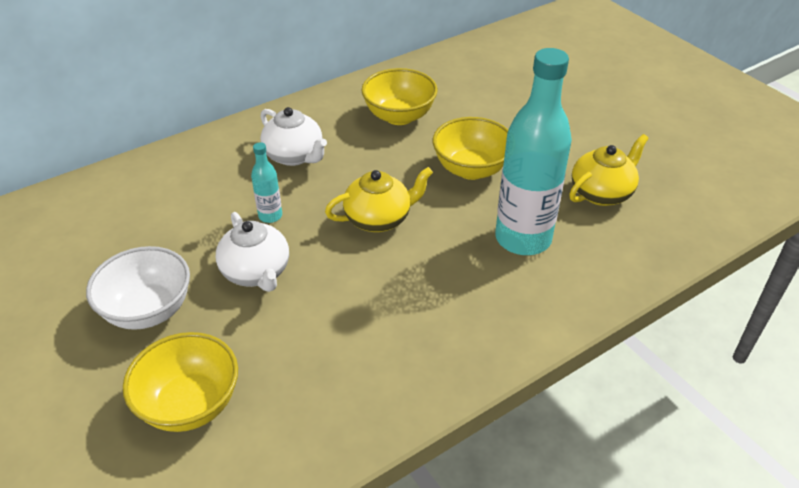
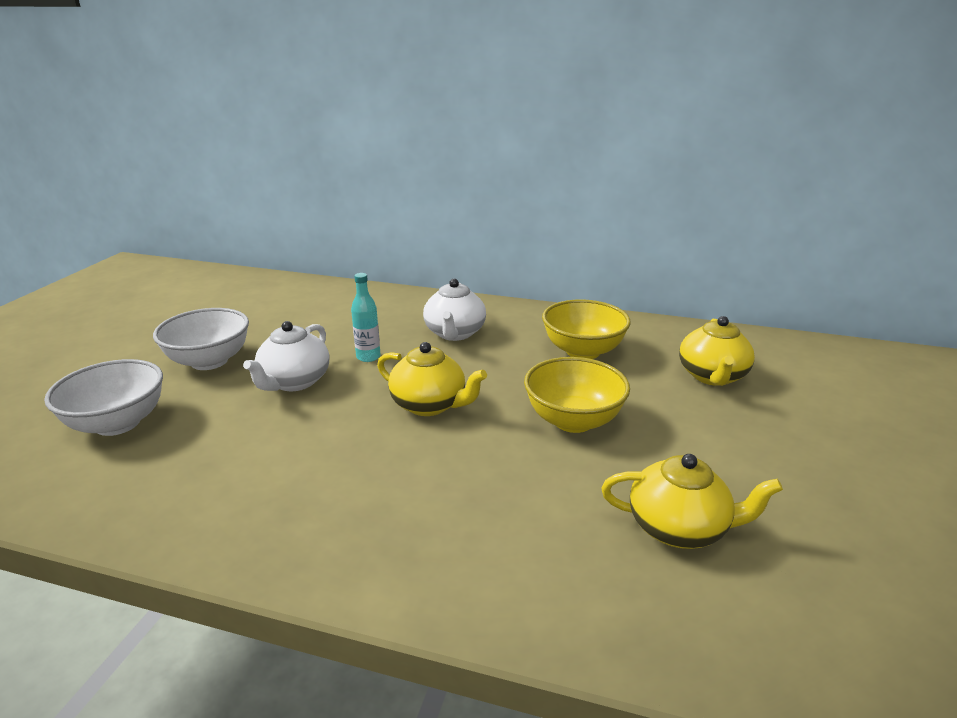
camera: 50 degrees right, 15 degrees down
yellow bowl [123,332,238,432] -> white bowl [44,359,163,436]
turquoise bottle [495,48,572,255] -> none
none -> yellow teapot [679,316,755,386]

